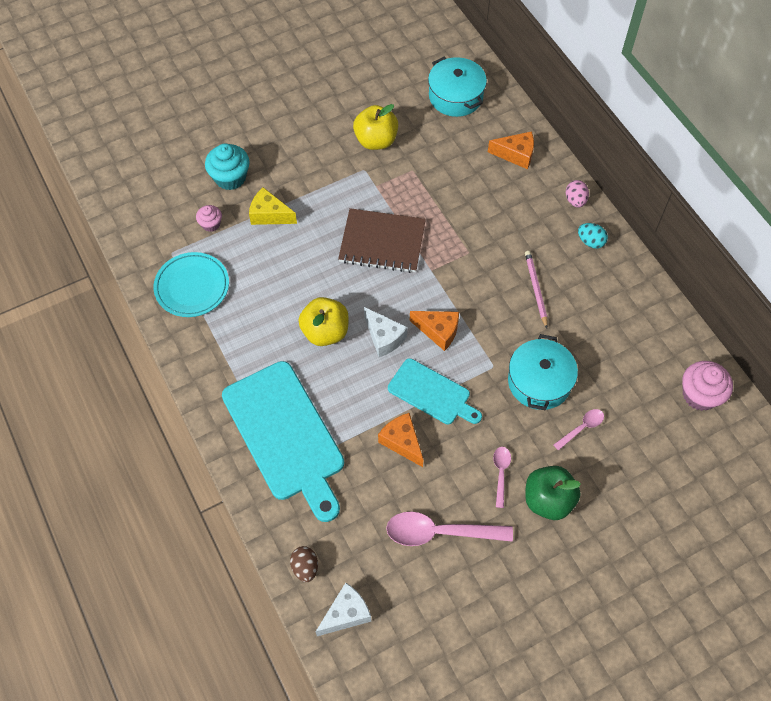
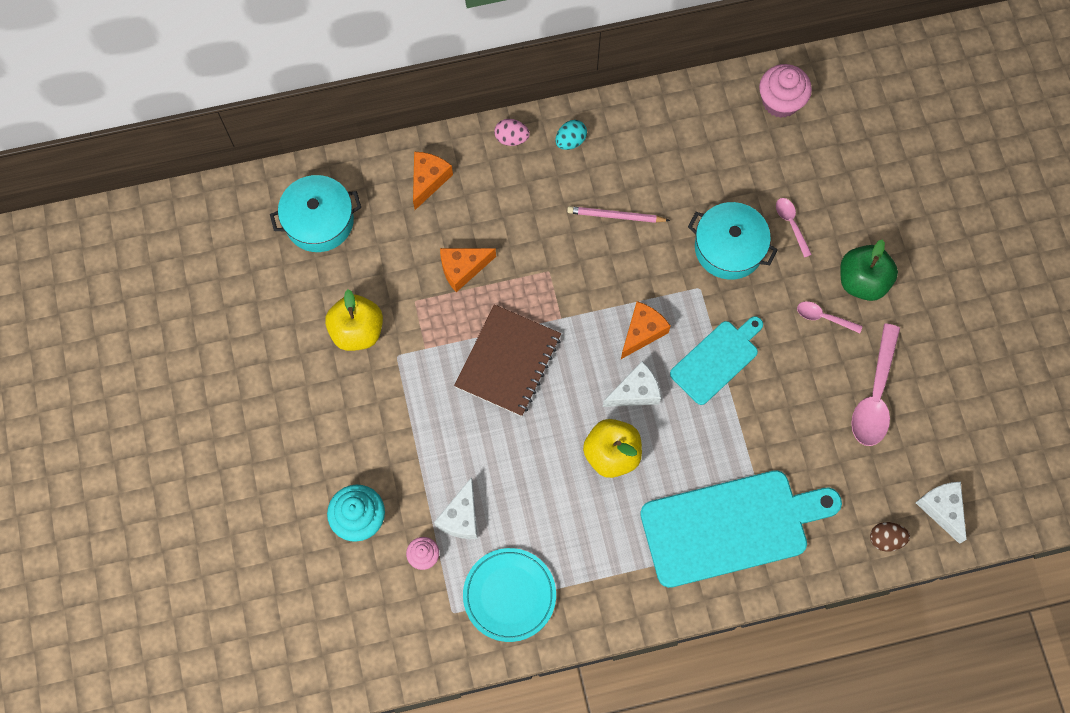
camera: 75 degrees left, 10 degrees up
yellow cheese [249,187,297,225] -> none
orange cheese [378,413,424,467] -> orange cheese moved to [440,248,496,292]
none -> white cheese [434,477,477,539]

